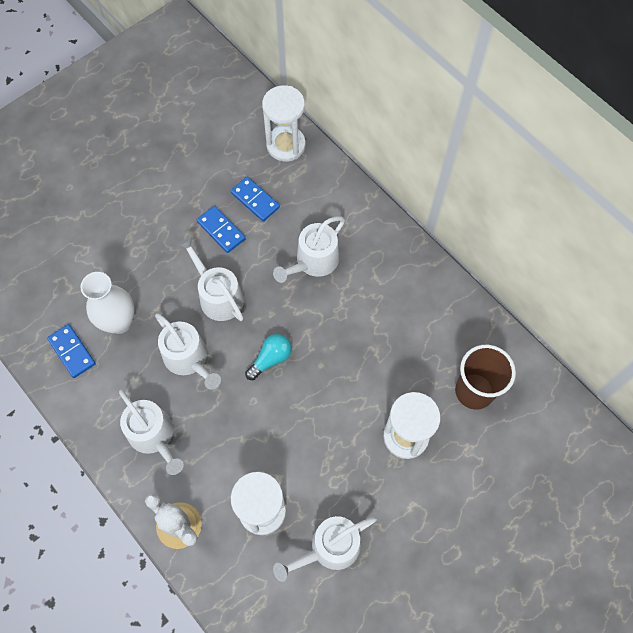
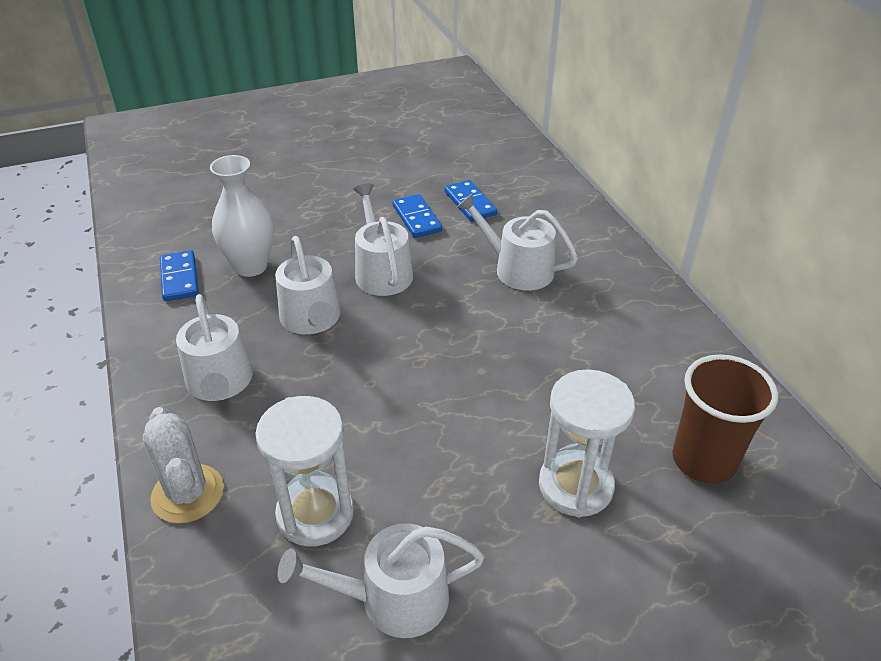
camera: 20 degrees right, 25 degrees down
turquoise light bulb [245,334,292,380] -> none
white hourglass [262,85,306,162] -> none
white watering can [273,216,345,283] -> white watering can turned 60 degrees clockwise [457,193,578,291]

